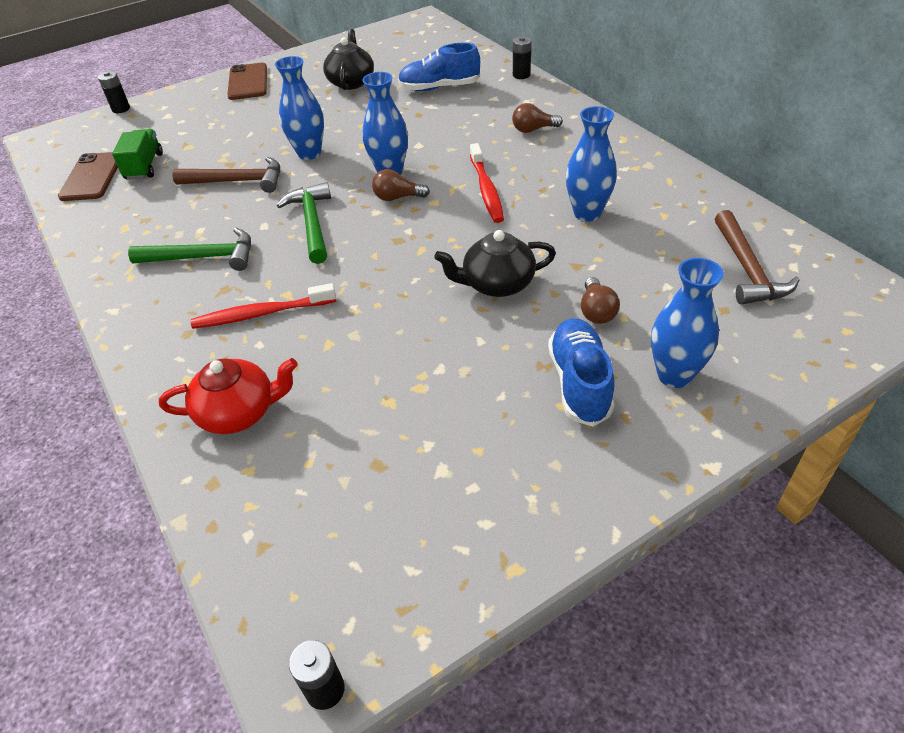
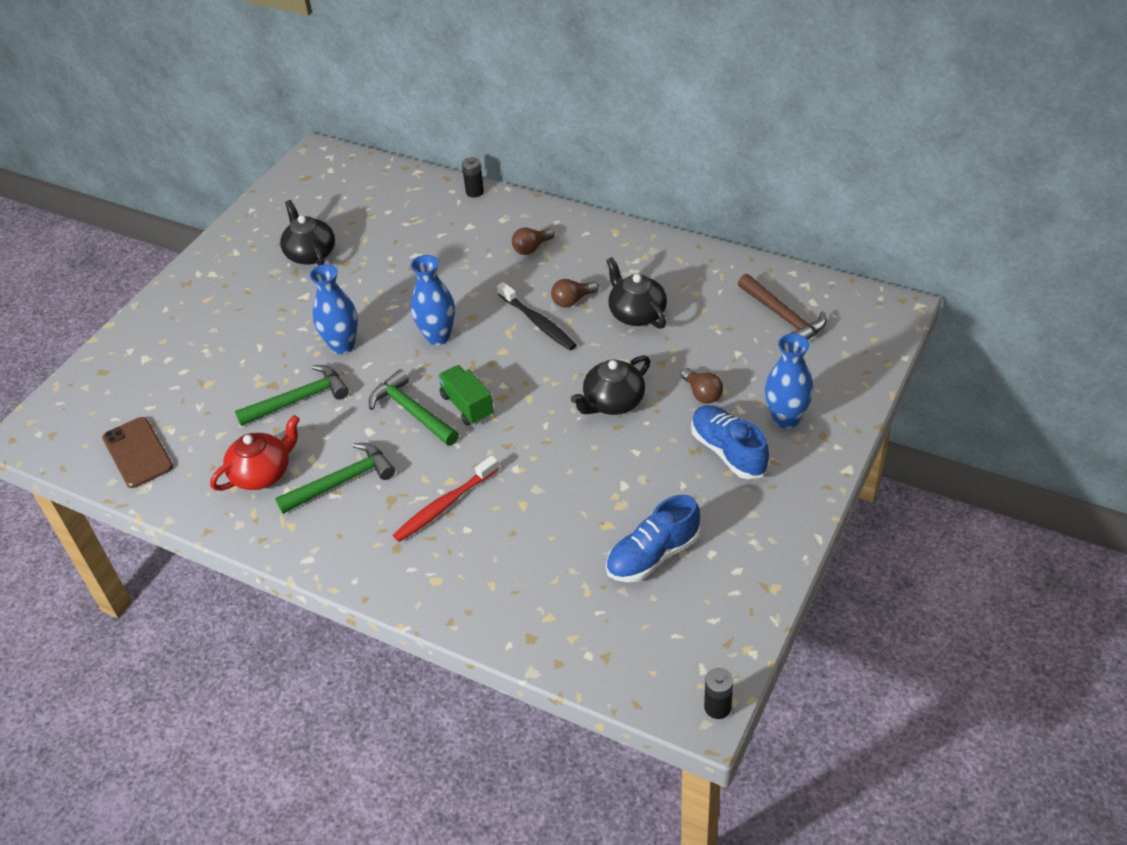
camera: 30 degrees left, 0 degrees up
black battery [98,71,130,113] -> none
green truck [112,129,163,180] -> green truck moved to [438,365,494,426]
red teapot [159,358,298,434] -> red teapot moved to [210,415,300,491]
brown hammer [172,157,280,193] -> green hammer [235,365,349,426]
brown phone [227,63,267,100] -> none
brown light bulb [372,169,430,201] -> brown light bulb moved to [551,279,599,308]
blue shoe [398,43,480,91] -> blue shoe moved to [606,494,700,582]
red toothbrush [470,143,504,223] -> black toothbrush [497,282,577,351]
blue vase [566,106,617,222] -> black teapot [606,257,667,329]

